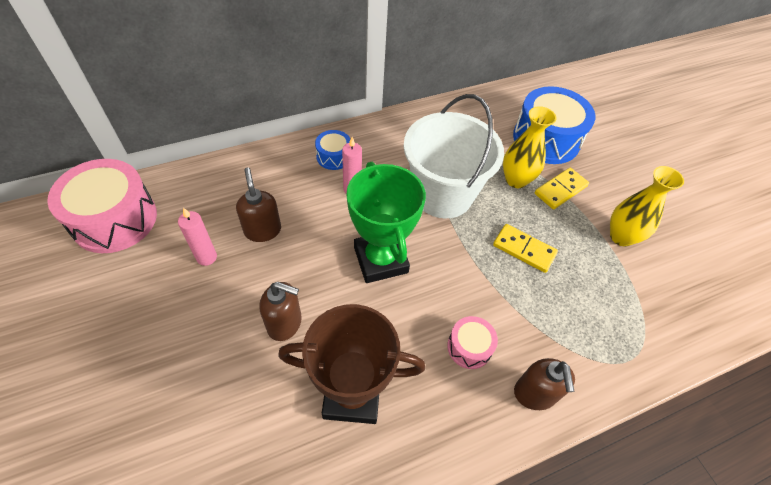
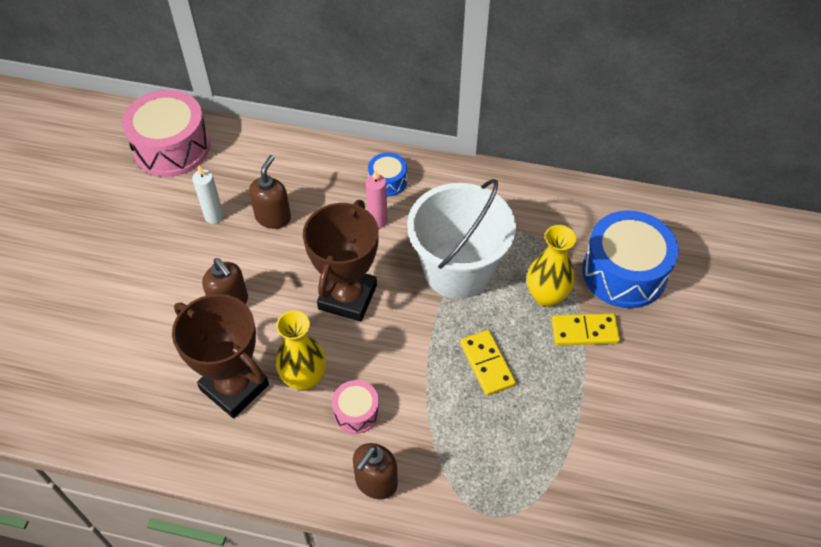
camera: 40 degrees right, 0 degrees up
pink candle [178,207,217,266] -> white candle [192,166,224,224]
green trophy [346,162,426,283] -> brown trophy [303,200,379,322]
yellow vase [610,166,684,247] -> yellow vase moved to [276,310,326,391]

